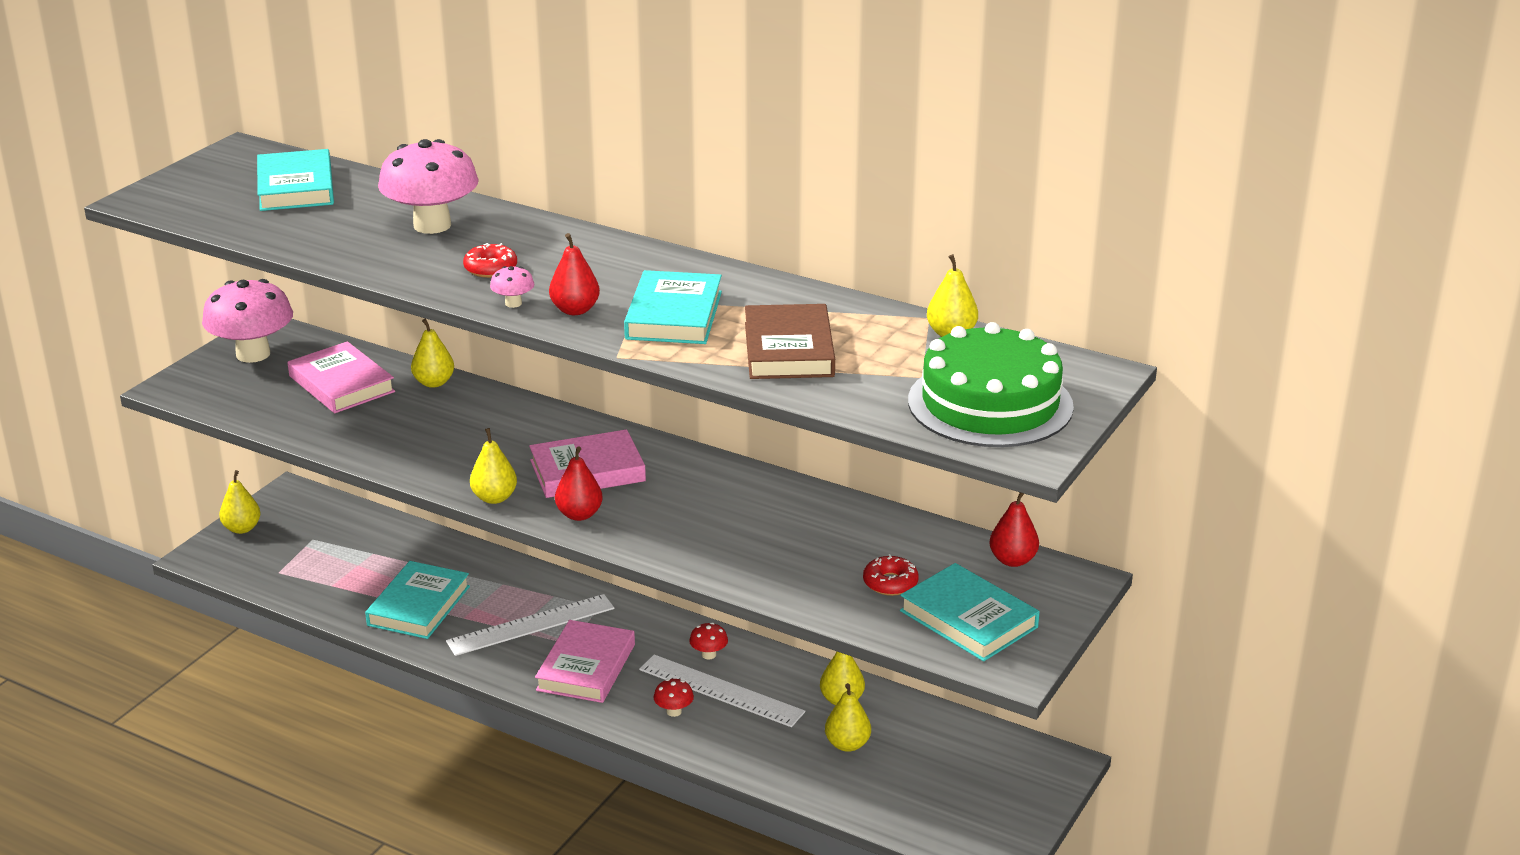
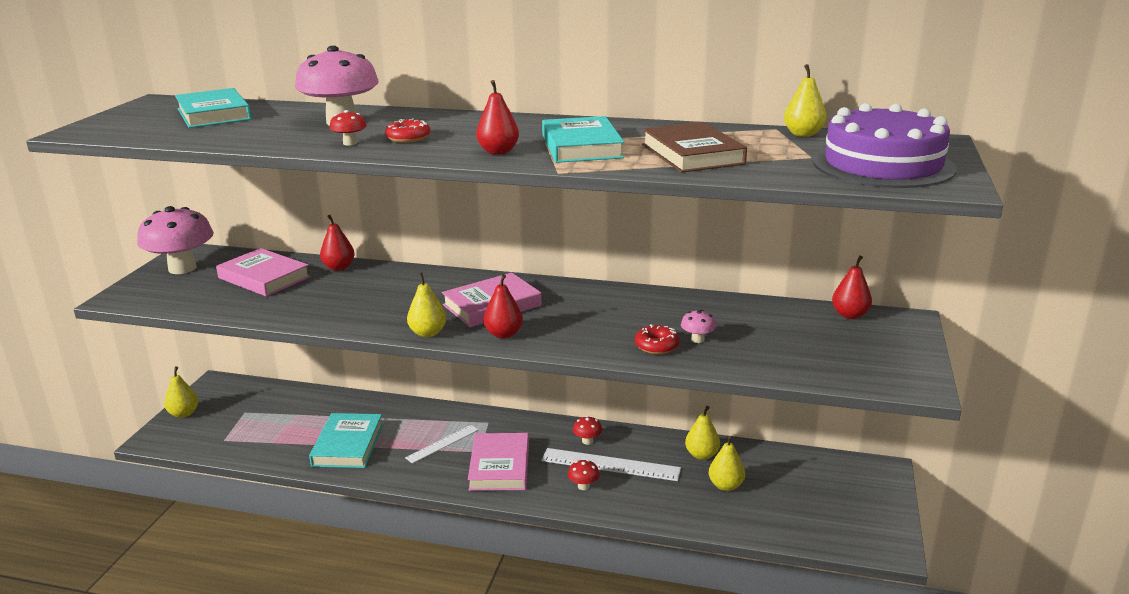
camera: 15 degrees left, 5 degrees down
yellow pear [411,319,454,388] -> red pear [320,215,355,271]
white ruler [446,594,614,656] -> white ruler [405,425,479,464], size x0.61
pink mushroom [490,266,534,308] -> pink mushroom moved to [681,310,716,343]
red donut [863,554,919,596] -> red donut moved to [635,324,680,354]
turquoise book [900,563,1040,661] -> none
green cake [908,322,1074,447] -> purple cake [813,103,957,188]
none -> red mushroom [330,110,367,145]

